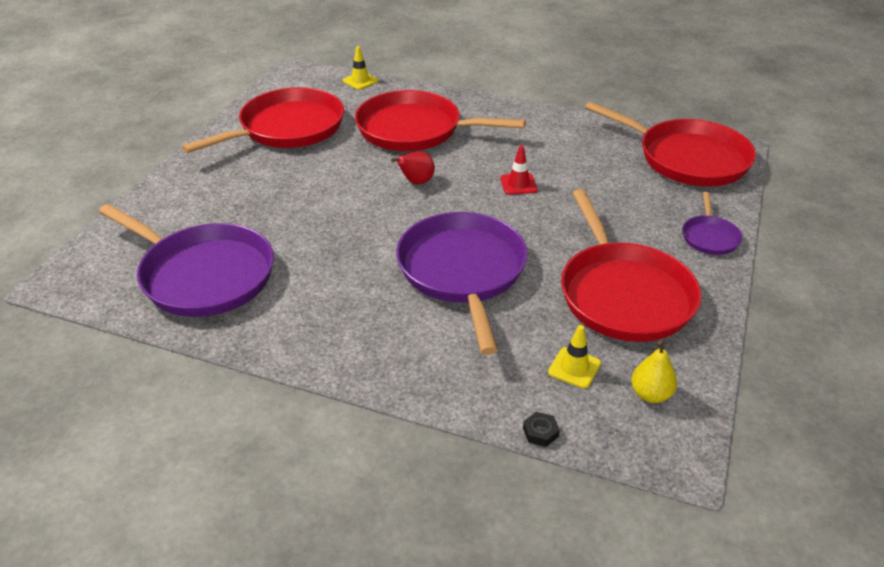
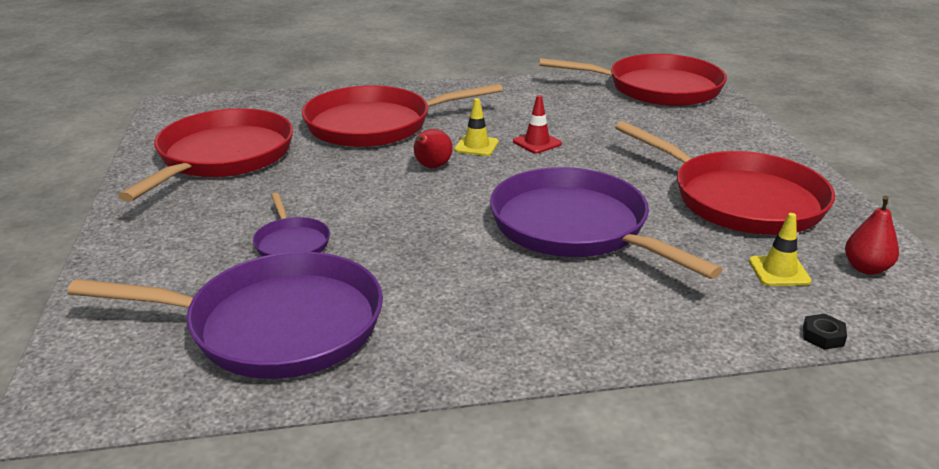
camera: 30 degrees left, 10 degrees down
yellow traffic cone [343,46,378,90] -> yellow traffic cone moved to [454,98,499,156]
yellow pear [631,341,677,403] -> red pear [845,196,899,275]
purple pan [683,192,742,255] -> purple pan moved to [253,193,330,256]

